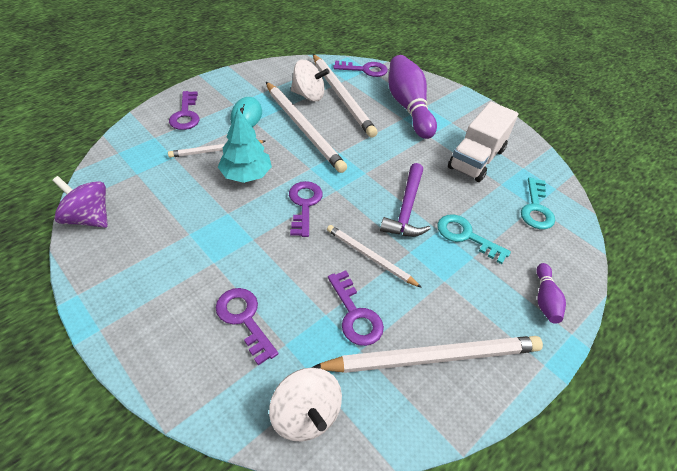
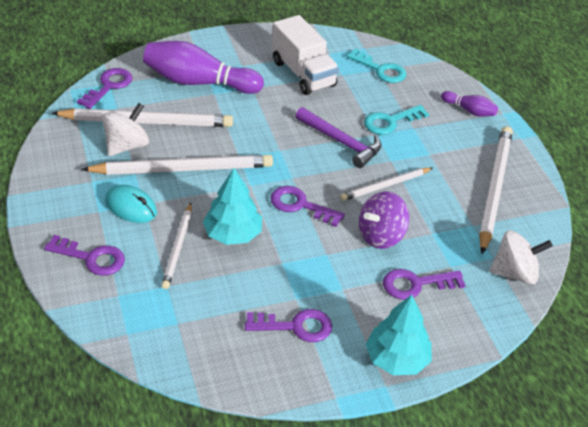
camera: 65 degrees left, 5 degrees down
purple spinning top [52,176,108,228] -> purple spinning top moved to [359,191,409,249]
purple key [328,271,384,346] -> purple key moved to [245,309,332,342]
none -> turquoise tree [366,295,432,375]

